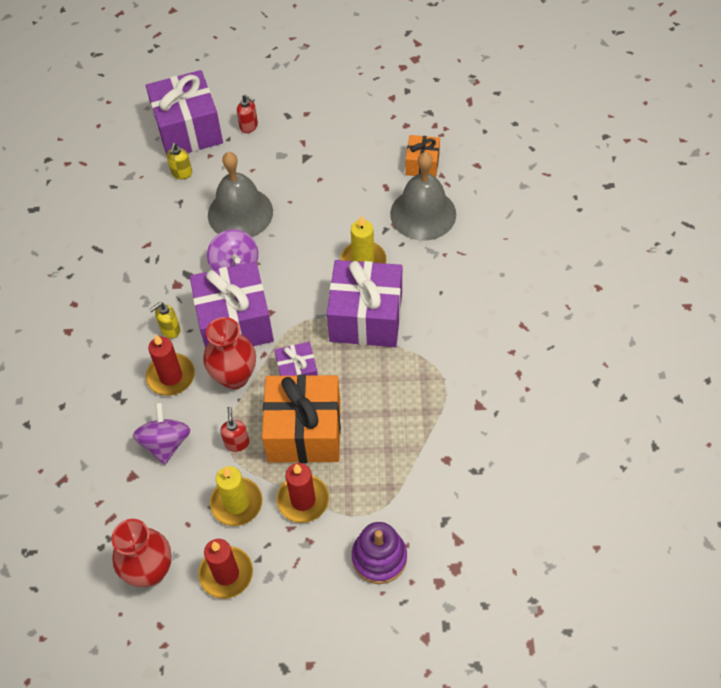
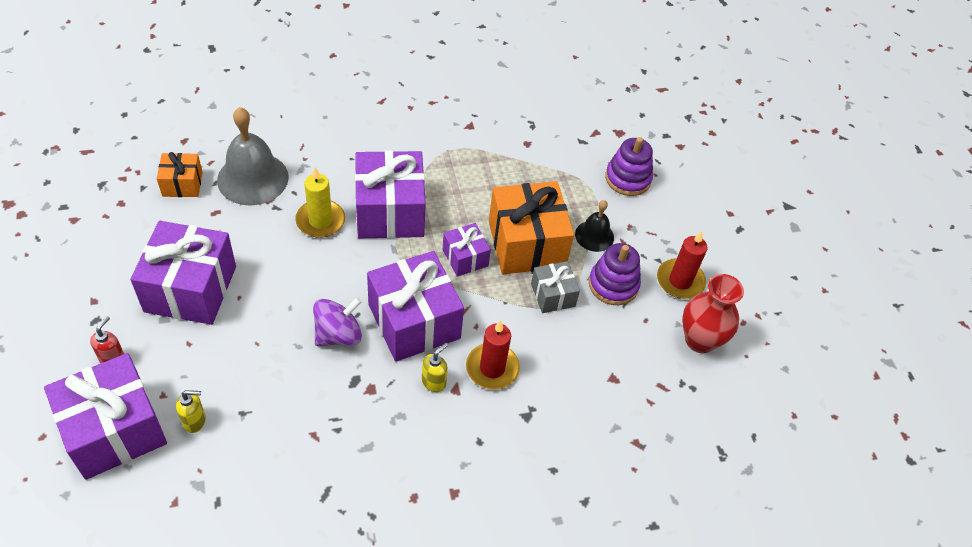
camera: 110 degrees left, 5 degrees down
purple spinning top [133,402,190,465] -> none
yellow soap dispenser [149,302,181,338] -> yellow soap dispenser turned 90 degrees counterclockwise [422,343,448,392]
red vase [203,317,256,389] -> none
grey bell [208,152,273,237] -> none
yellow candle [210,466,263,526] -> purple stacking toy [589,243,641,305]
red soap dispenser [220,406,249,452] -> grey gift [531,261,580,313]
red candle [277,463,329,523] -> black bell [575,200,614,252]
none -> purple gift [130,221,236,325]

